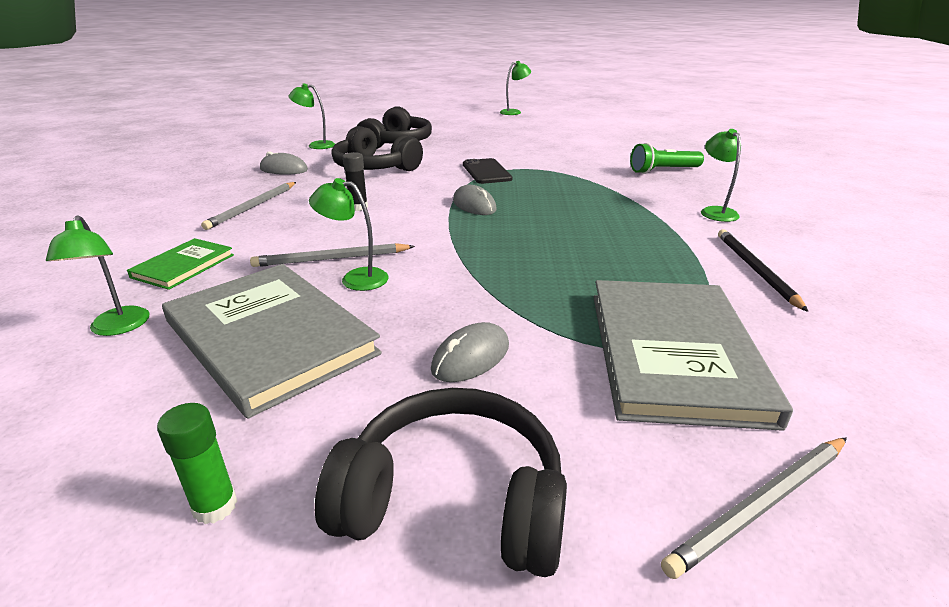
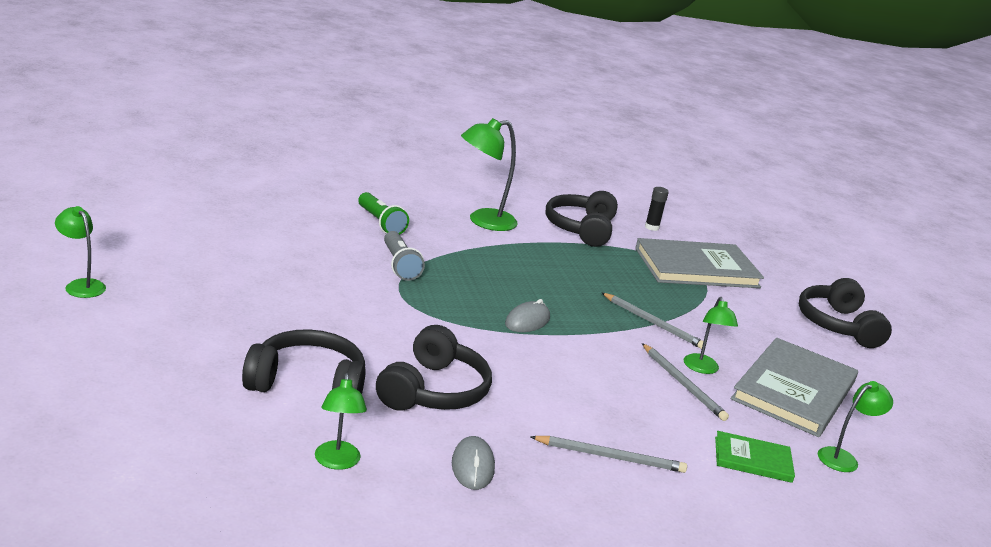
camera: 110 degrees left, 5 degrees down
green glue stick [157,403,237,524] -> none
black glue stick [343,152,368,211] -> black glue stick moved to [645,187,669,231]
grey mouse [431,322,509,382] -> none
black phone [463,158,513,184] -> none
grey pencil [661,437,847,579] -> grey pencil moved to [602,293,703,349]
green lamp [701,129,741,222] -> green lamp [461,118,518,231], size x1.65
black pencil [718,229,808,312] -> black headphones [546,191,618,247]
none -> grey flashlight [384,231,425,281]

